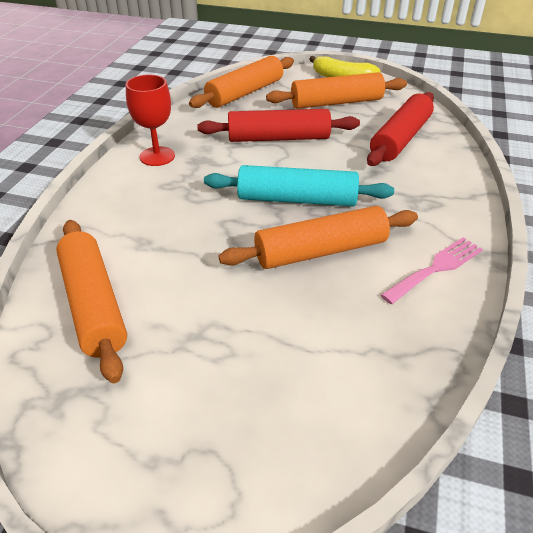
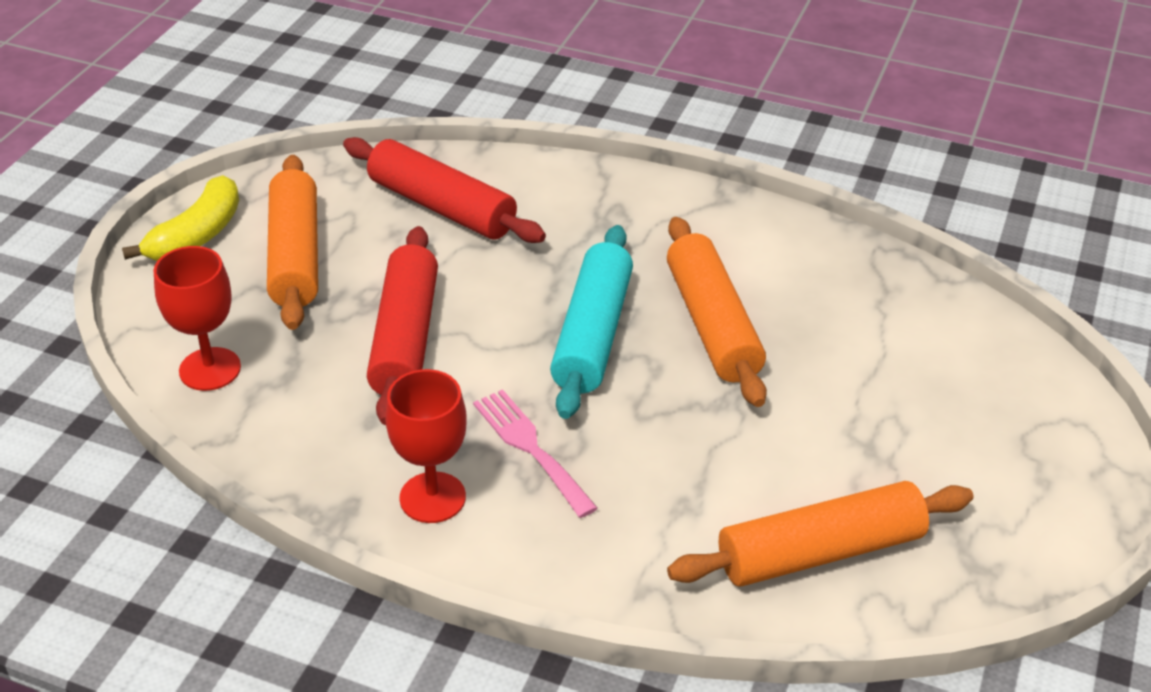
camera: 85 degrees left, 0 degrees up
orange rolling pin [189,56,294,108] -> red goblet [154,246,241,391]
pink fork [381,237,483,304] -> pink fork moved to [473,389,598,518]

